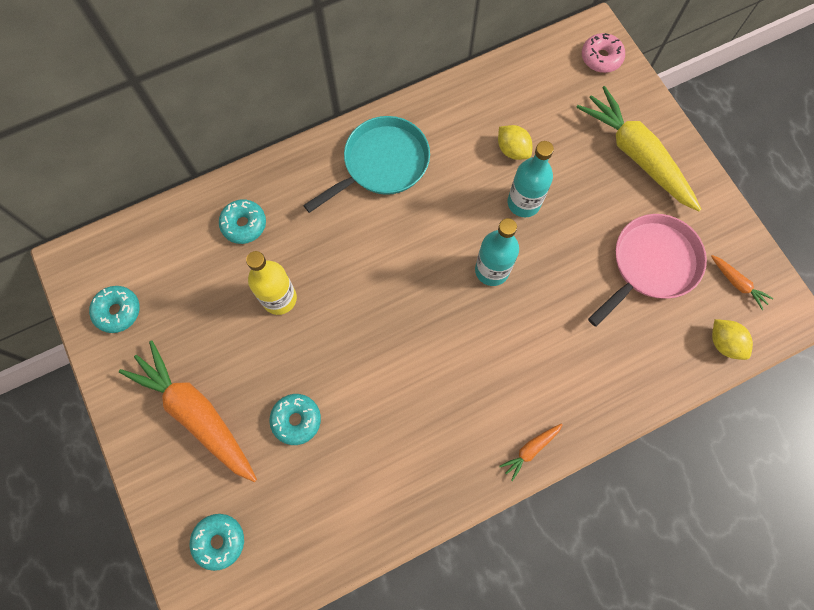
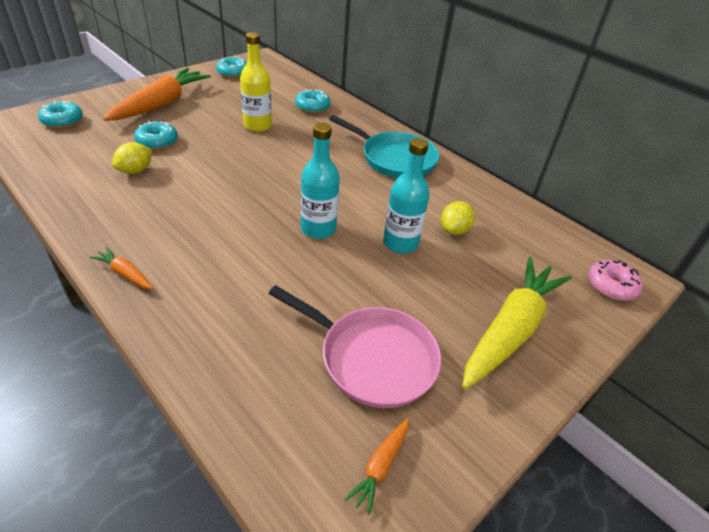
camera: 70 degrees right, 30 degrees down
yellow lemon [712,319,753,360] -> yellow lemon moved to [112,142,152,174]

